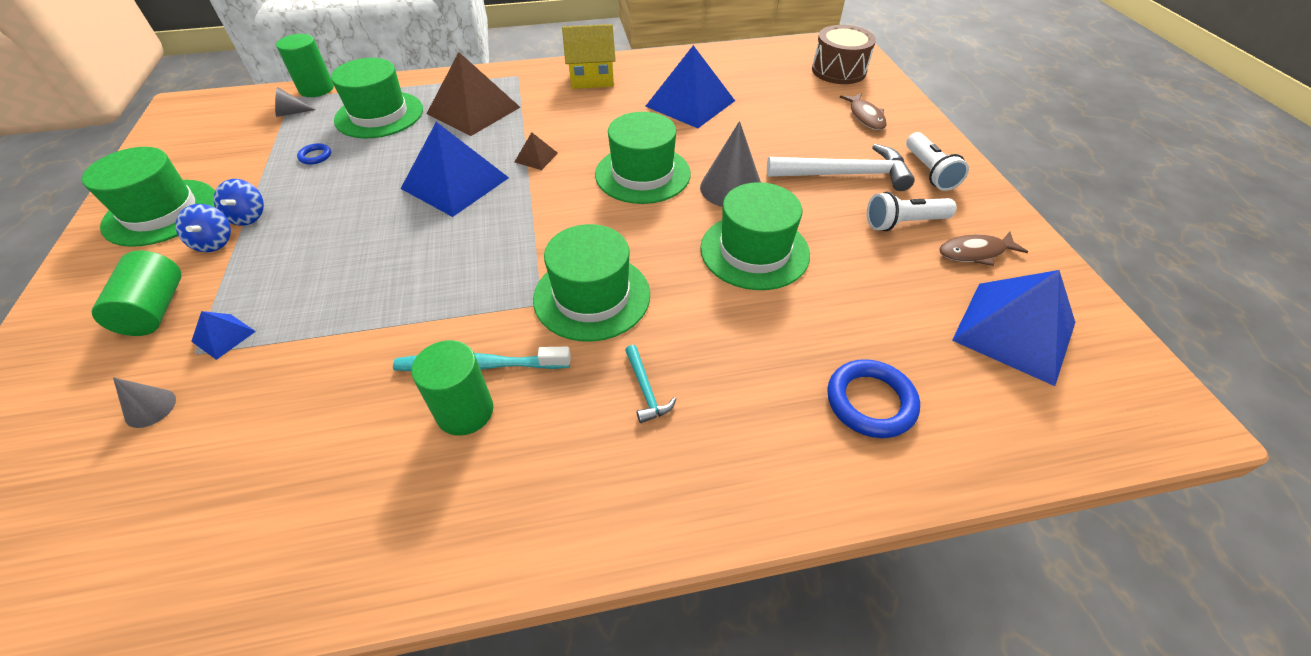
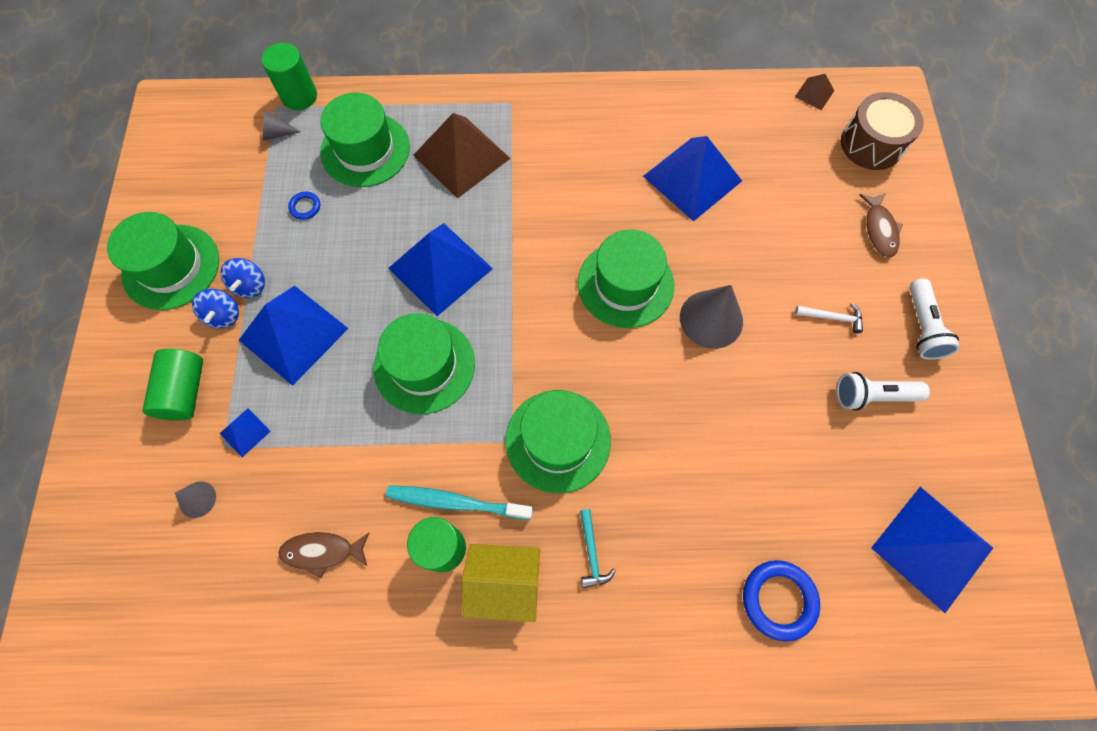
camera: 10 degrees right, 20 degrees up
brown pyramid [514,132,558,170] -> brown pyramid moved to [795,74,834,110]
yellow house [562,24,616,89] -> yellow house moved to [462,544,540,622]
green hat [700,182,810,290] -> green hat moved to [373,313,475,414]
white hammer [767,144,915,191] -> white hammer [795,303,863,333], size x0.46
brown fish [939,232,1028,266] -> brown fish moved to [278,532,369,578]
none -> blue pyramid [239,286,349,386]

